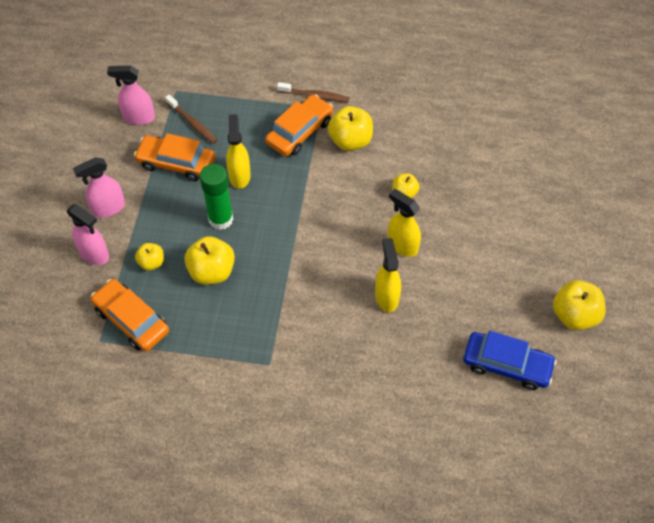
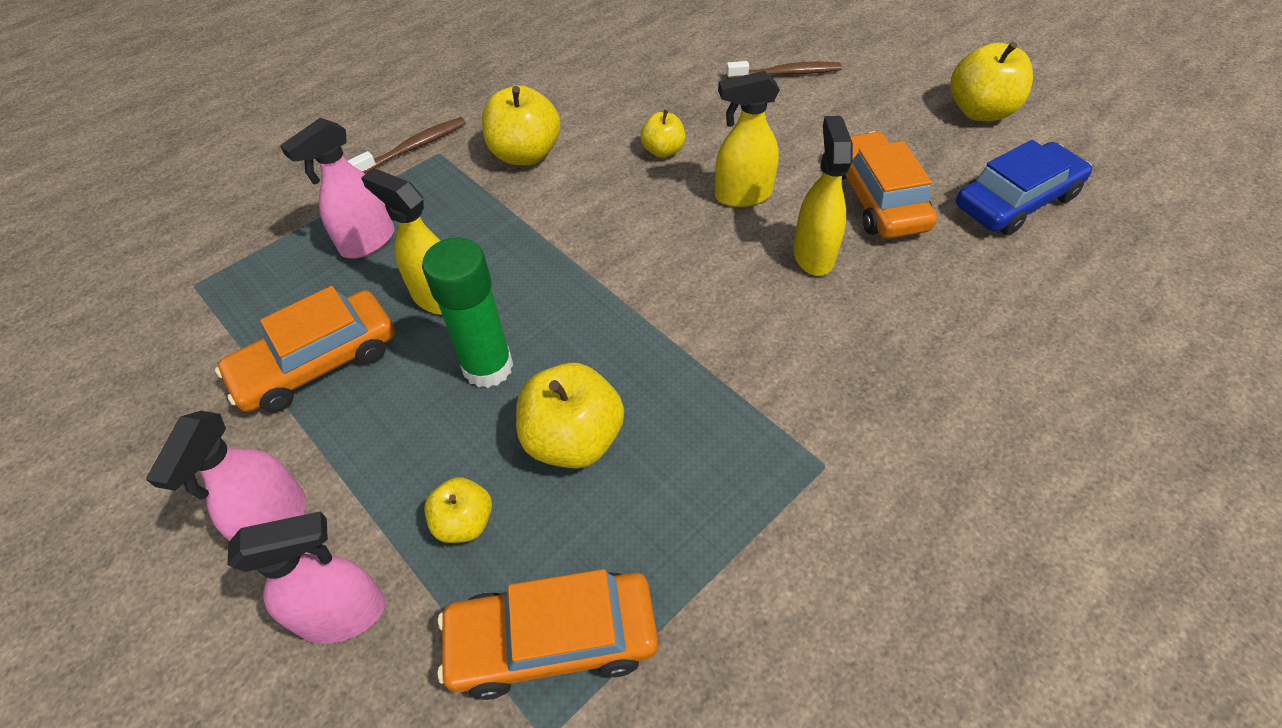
camera: 50 degrees left, 5 degrees down
pink spray bottle [107,65,155,125] -> pink spray bottle moved to [280,118,395,259]
brown toothbrush [165,95,217,144] -> brown toothbrush moved to [726,61,842,79]
orange car [265,95,333,156] -> orange car moved to [842,131,937,239]
yellow spray bottle [375,238,401,312] -> yellow spray bottle turned 60 degrees clockwise [793,116,853,276]

